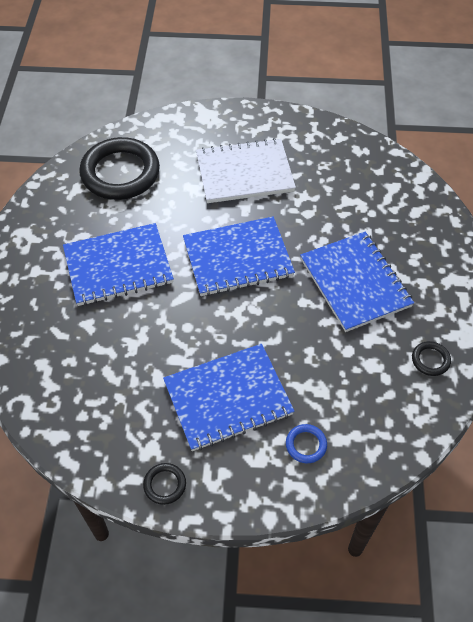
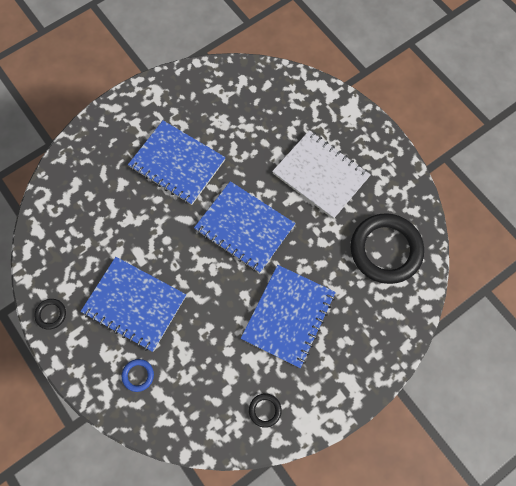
camera: 50 degrees right, 15 degrees up
black ring [79,137,160,200] -> black ring moved to [351,213,424,284]

